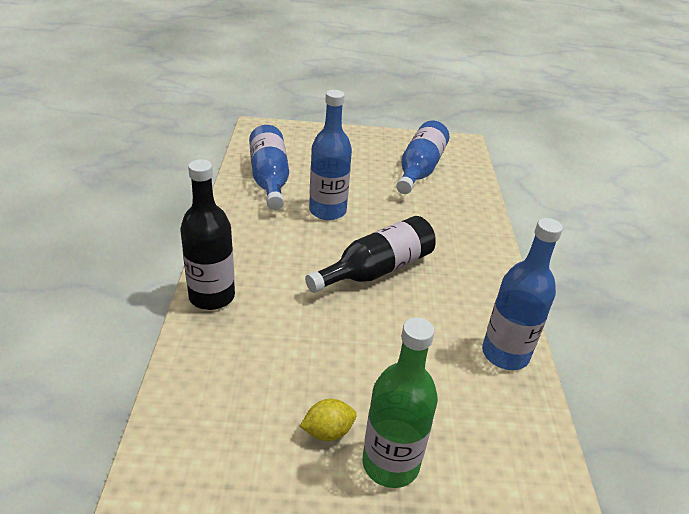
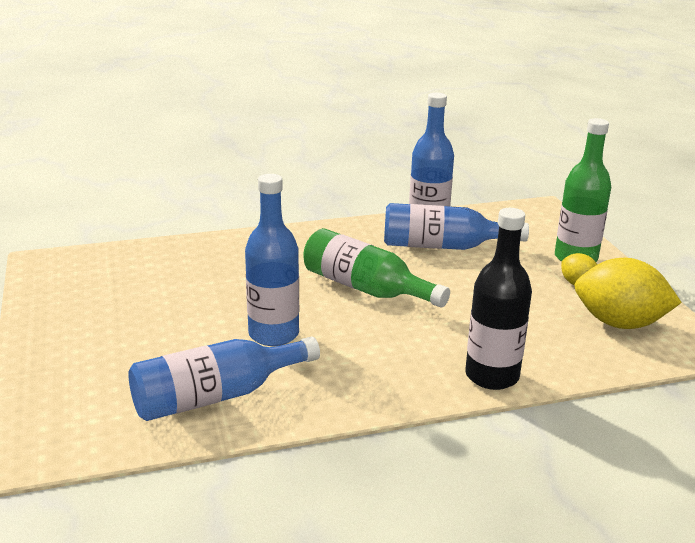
camera: 105 degrees left, 10 degrees down
black bottle [305,216,436,293] -> green bottle [303,228,450,308]
blue bottle [396,121,449,194] -> blue bottle moved to [384,203,529,250]
none -> yellow lemon [574,258,682,329]

